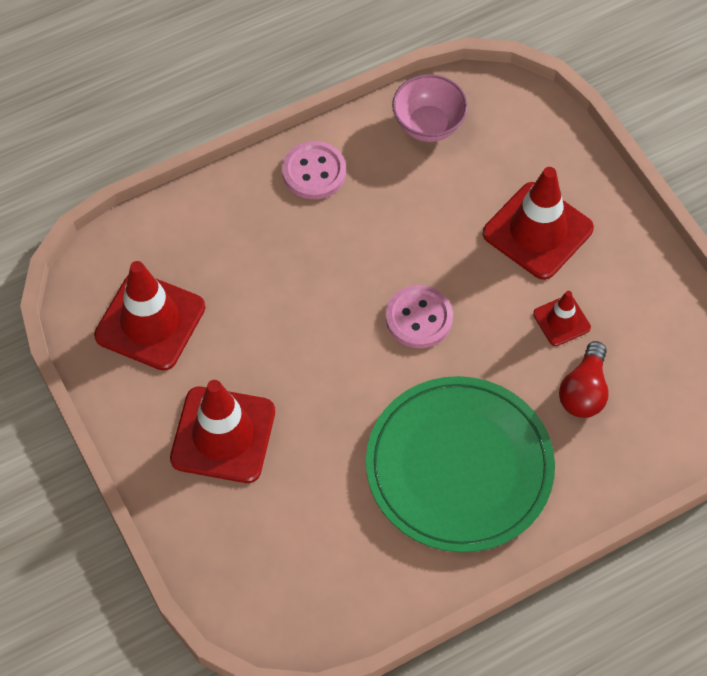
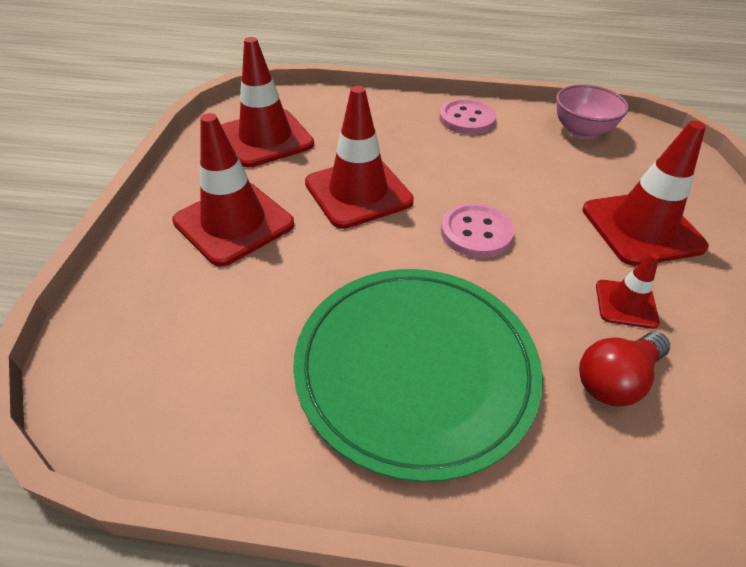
camera: 35 degrees right, 15 degrees down
none -> red traffic cone [305,86,414,229]

